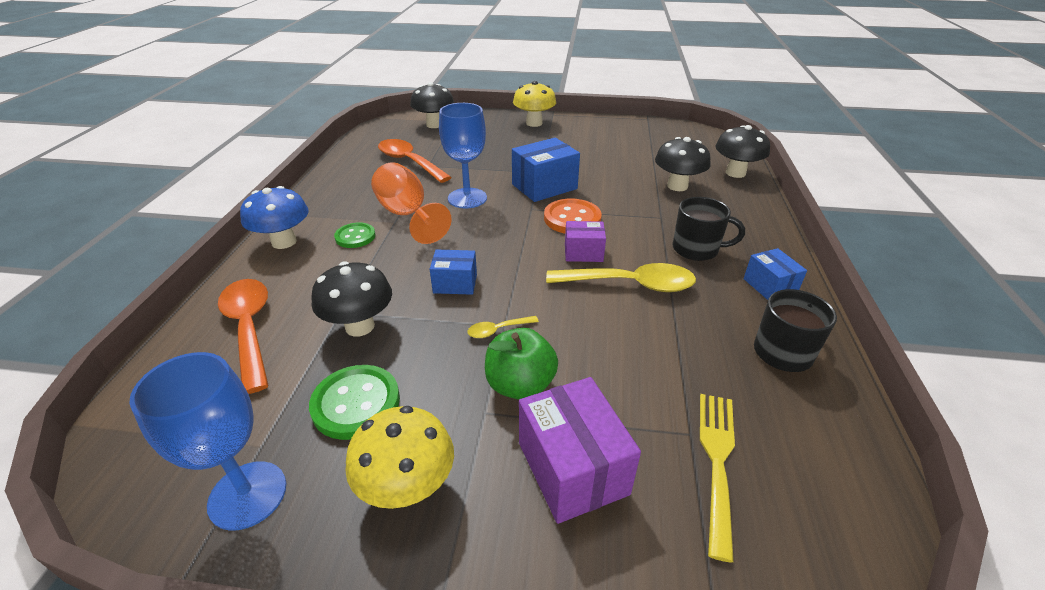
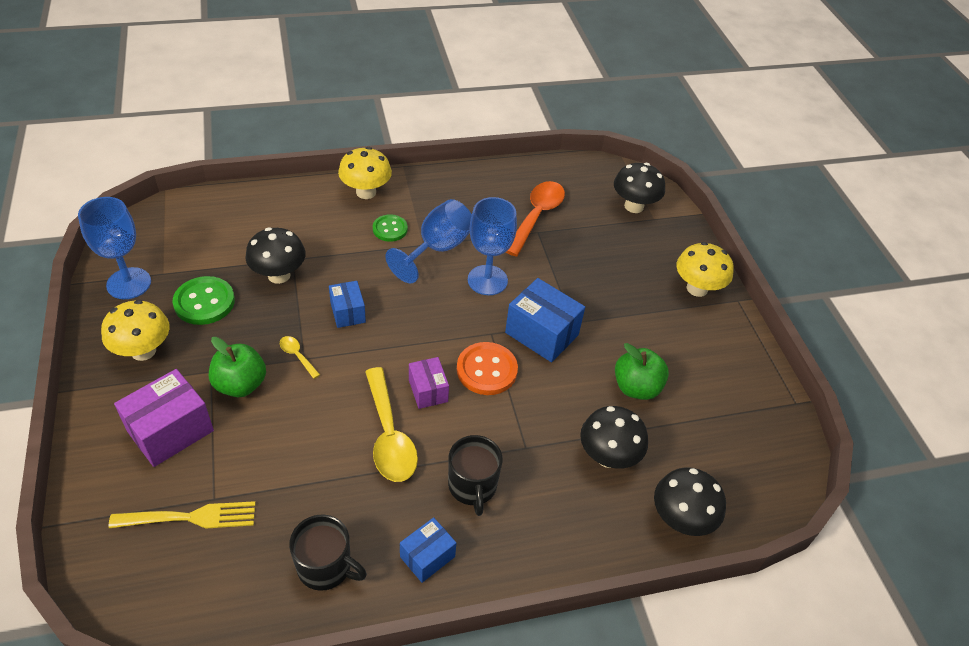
camera: 65 degrees right, 10 degrees up
orange spoon [218,279,269,394] -> none
blue mushroom [240,186,309,249] -> yellow mushroom [338,147,392,199]
orange goblet [371,162,452,244] -> blue goblet [385,199,472,283]
none -> green apple [615,343,669,400]

